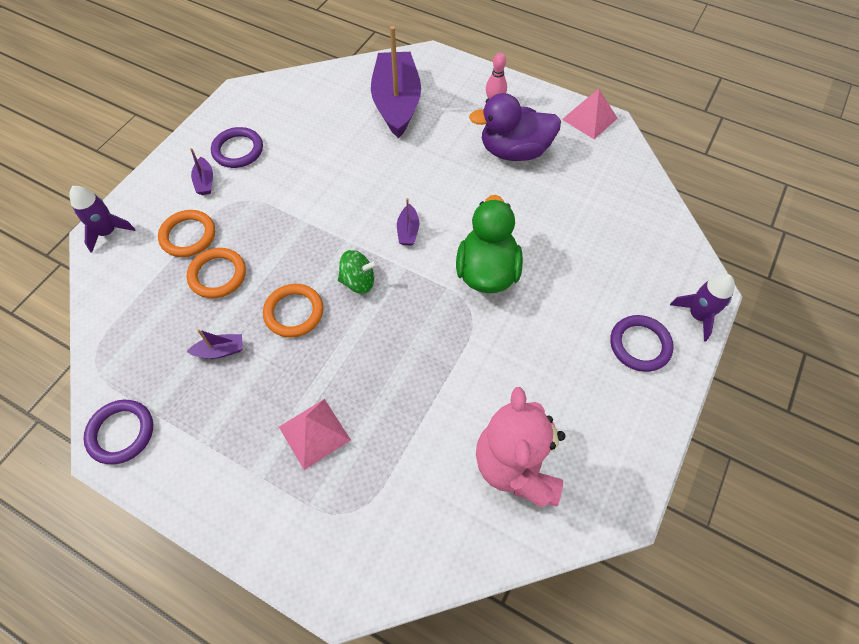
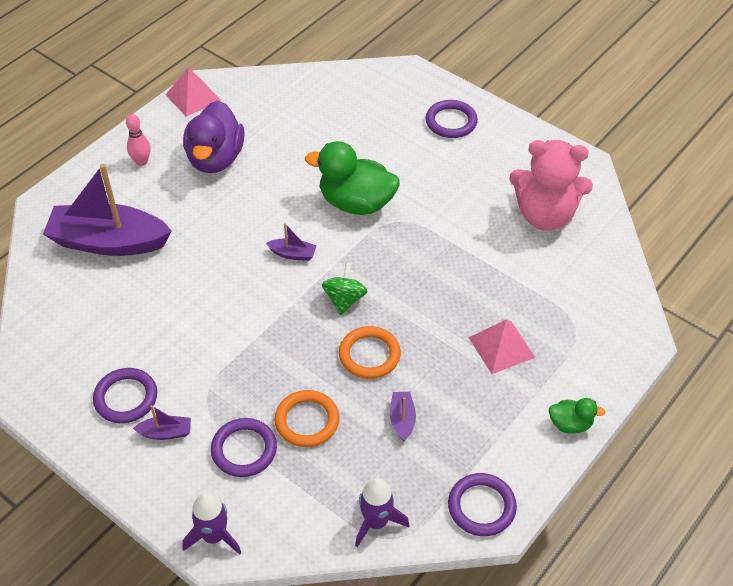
camera: 80 degrees left, 10 degrees down
orange ring [158,210,215,257] -> purple ring [211,418,277,477]
purple rocket [670,274,735,342] -> purple rocket moved to [355,478,409,547]
none -> green duck [549,398,605,434]

